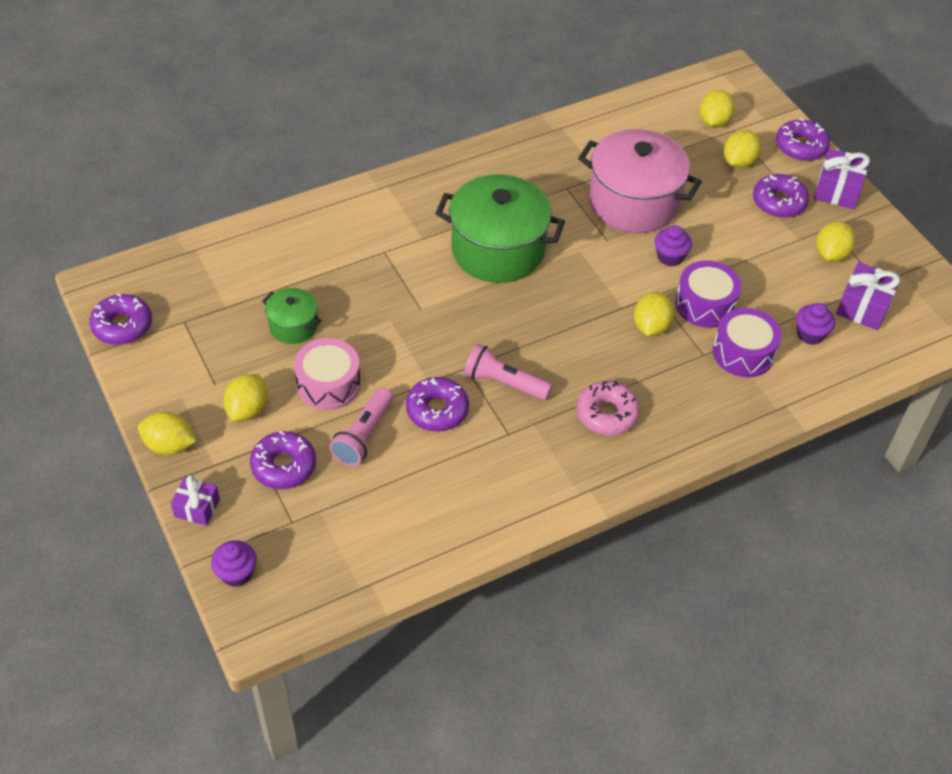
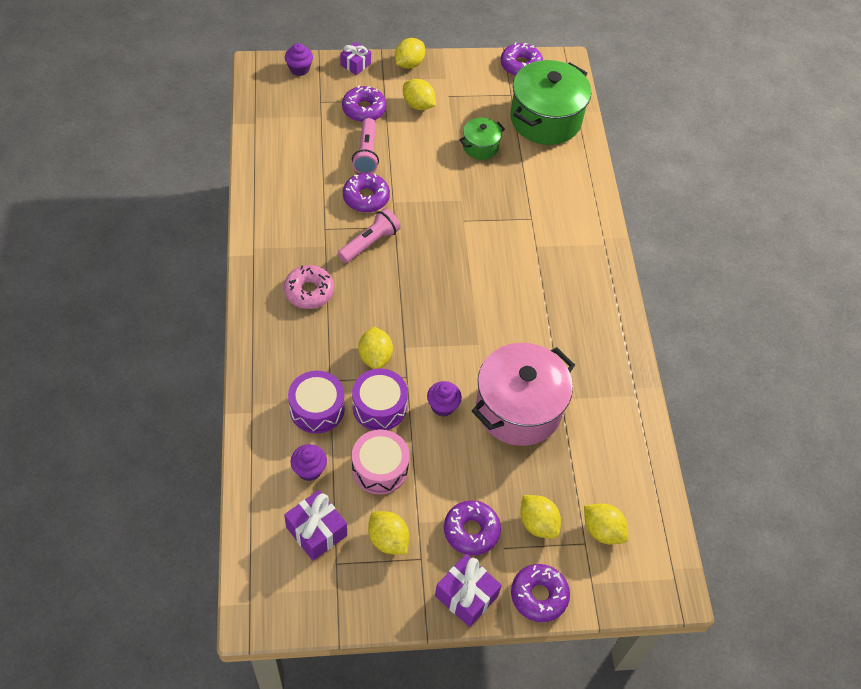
camera: 110 degrees right, 5 degrees up
pink drum [294,338,361,410] -> pink drum moved to [352,429,409,495]
pink flashlight [329,388,393,466] -> pink flashlight turned 135 degrees counterclockwise [352,118,379,173]
green pot [435,174,565,283] -> green pot moved to [510,60,591,145]
yellow lemon [634,292,674,336] -> yellow lemon turned 45 degrees clockwise [358,327,393,369]

